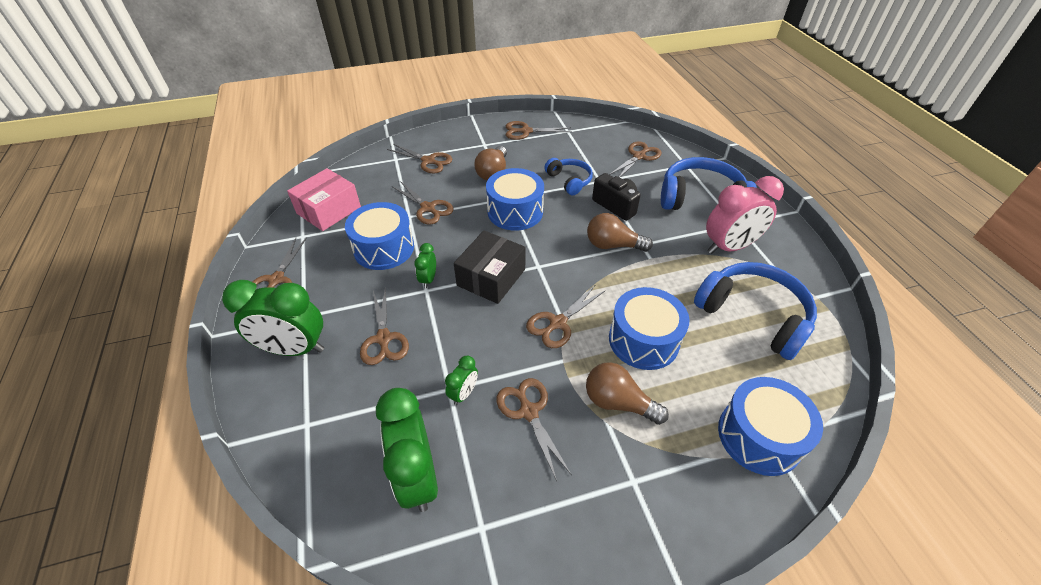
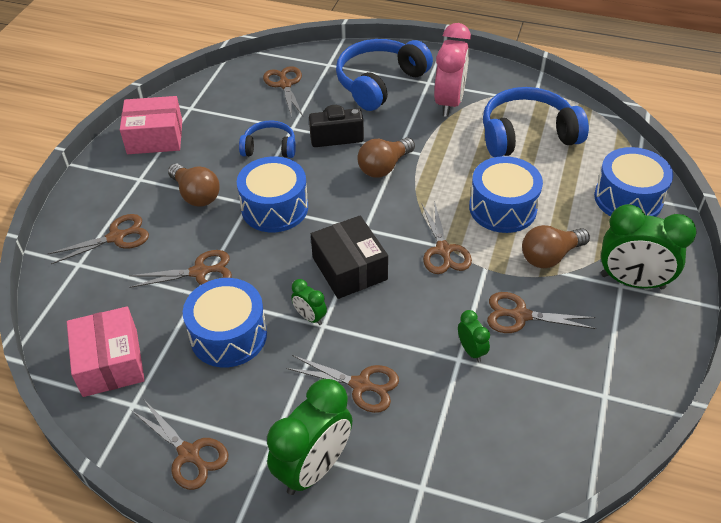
camera: 55 degrees left, 0 degrees up
green clock [376,388,438,512] -> green clock moved to [601,204,697,289]
brown scissors [506,121,572,140] -> pink box [120,96,182,154]

